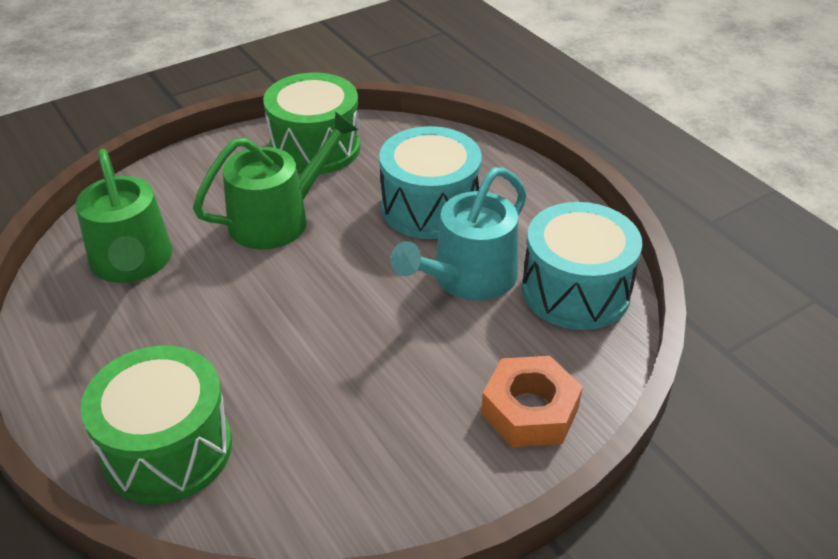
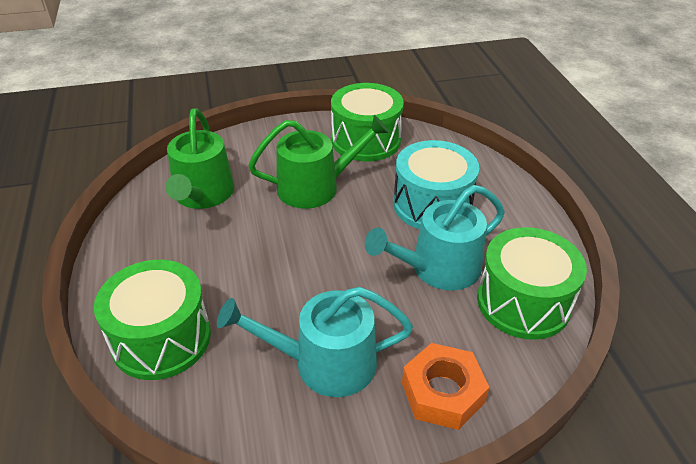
camera: 20 degrees right, 0 degrees up
turquoise drum [522,202,643,330] -> green drum [477,227,587,340]
none -> turquoise watering can [217,287,413,397]

